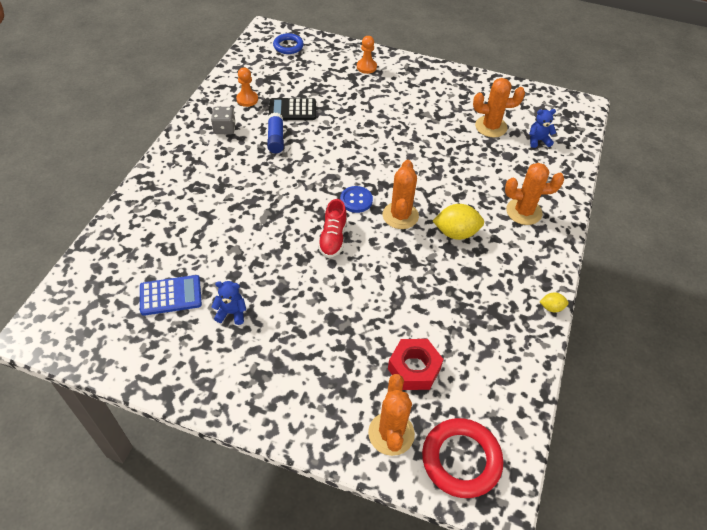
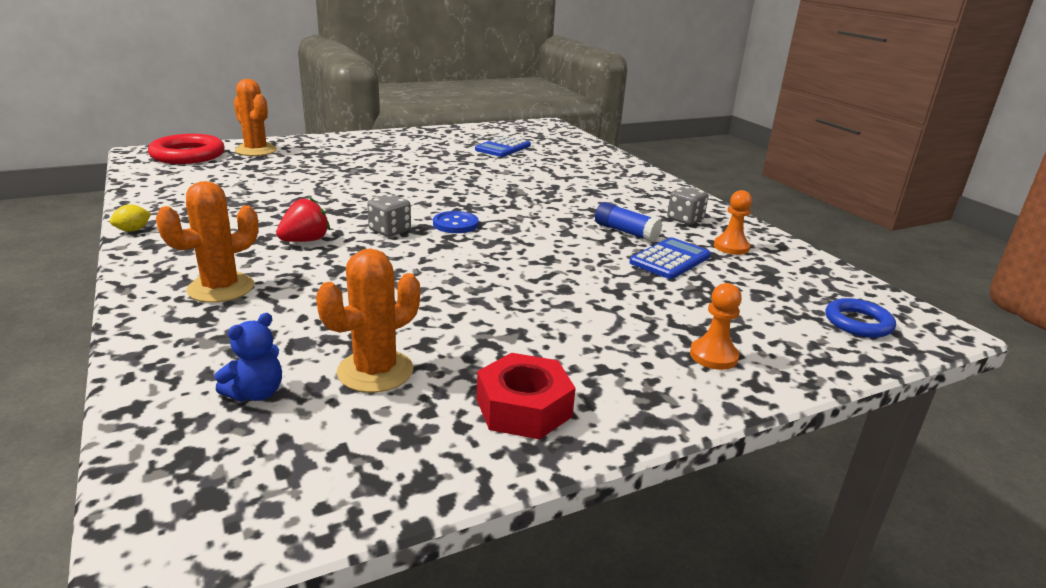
camera: 135 degrees right, 25 degrees down
blue teddy bear [212,281,246,325] -> none
black calculator [269,98,316,120] -> blue calculator [629,237,711,279]
red shoe [318,199,347,258] -> none
orange cactus [383,160,419,229] -> grey dice [367,194,411,237]
red nut [388,339,444,390] -> red nut moved to [477,353,576,439]
yellow lemon [433,204,484,240] -> red strawberry [276,197,330,242]

